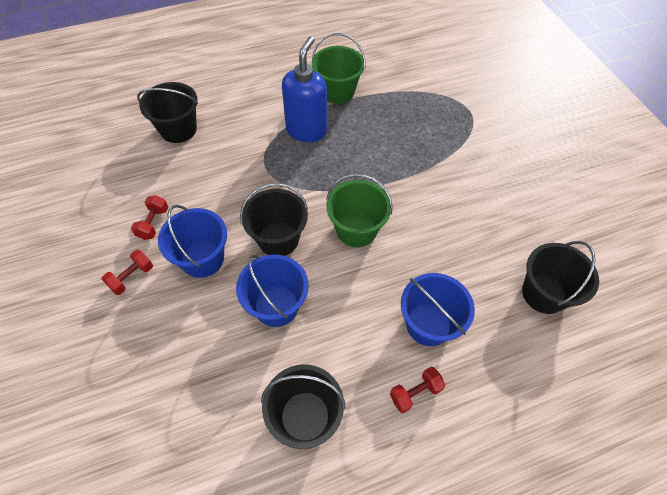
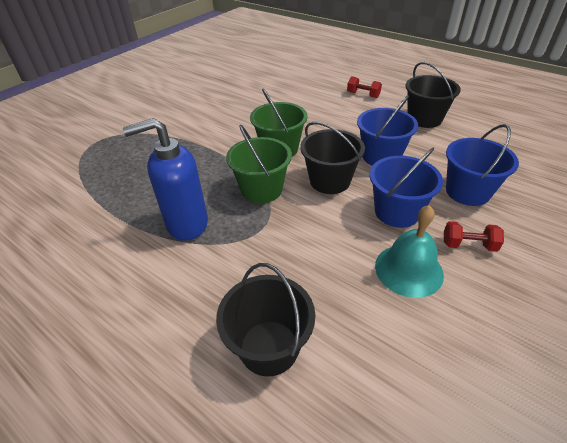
camera: 120 degrees left, 15 degrees down
red dumbbell [131,195,169,240] -> turquoise bell [375,205,444,298]
green bucket [312,33,366,104] -> green bucket moved to [226,125,292,203]
blue bucket [401,273,475,346] -> blue bucket moved to [446,124,519,206]
black bucket [522,241,599,314] -> none

